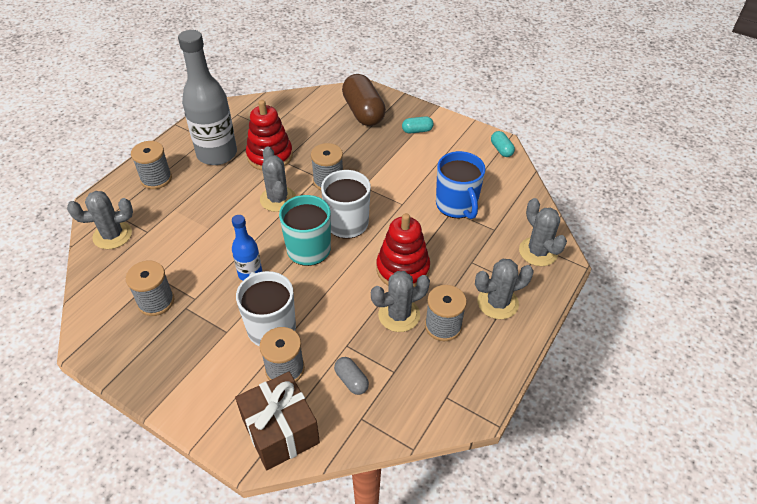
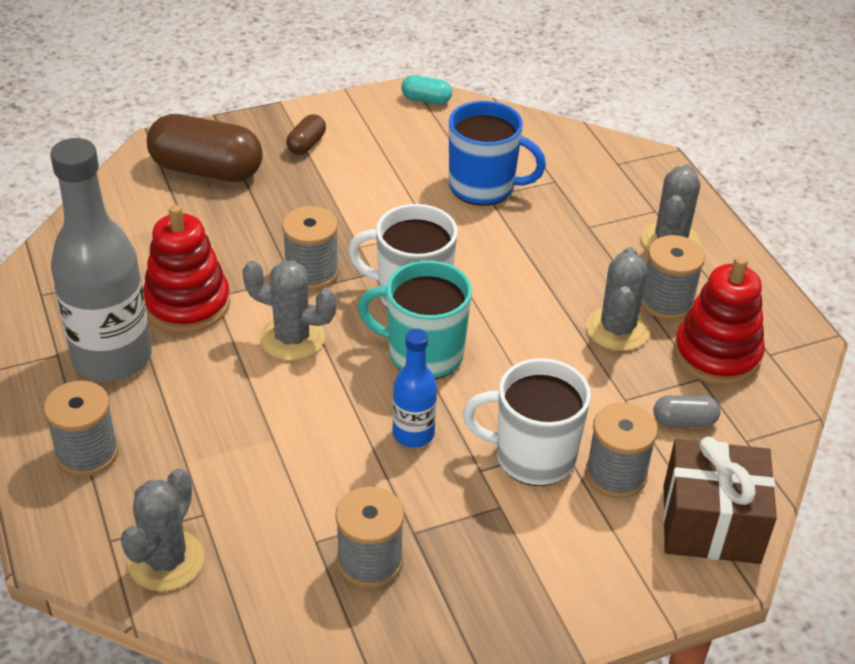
camera: 55 degrees left, 5 degrees down
red stacking toy [376,213,430,288] -> red stacking toy moved to [674,256,765,385]
turquoise capsule [402,116,434,133] -> brown capsule [286,114,326,155]
grey cactus [519,198,567,266] -> none

